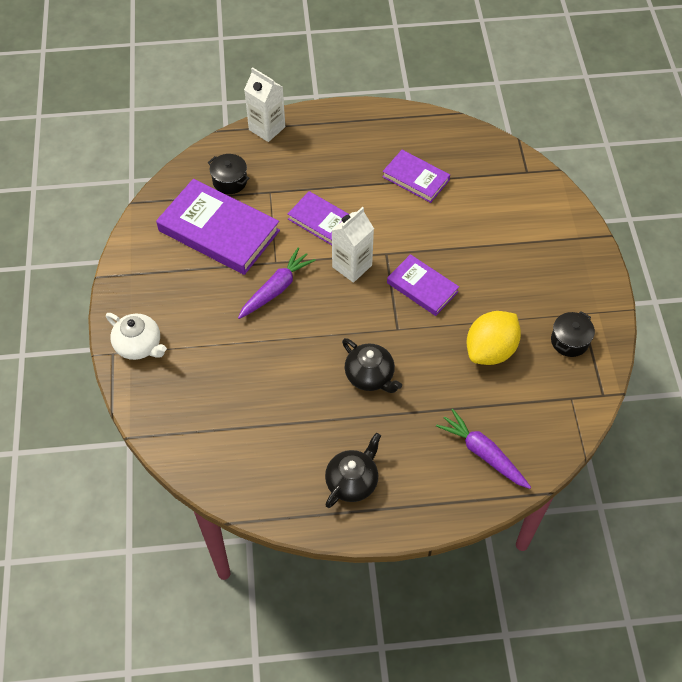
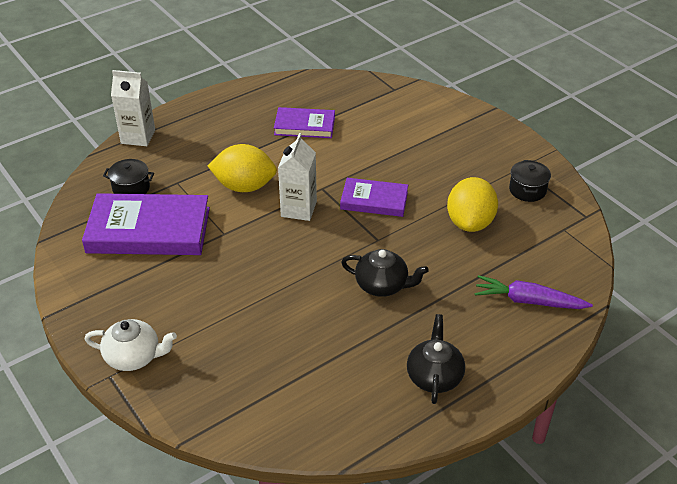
camera: 30 degrees left, 15 degrees down
purple carrot [238,248,316,319] -> none
purple book [288,191,348,245] -> yellow lemon [208,144,277,192]

